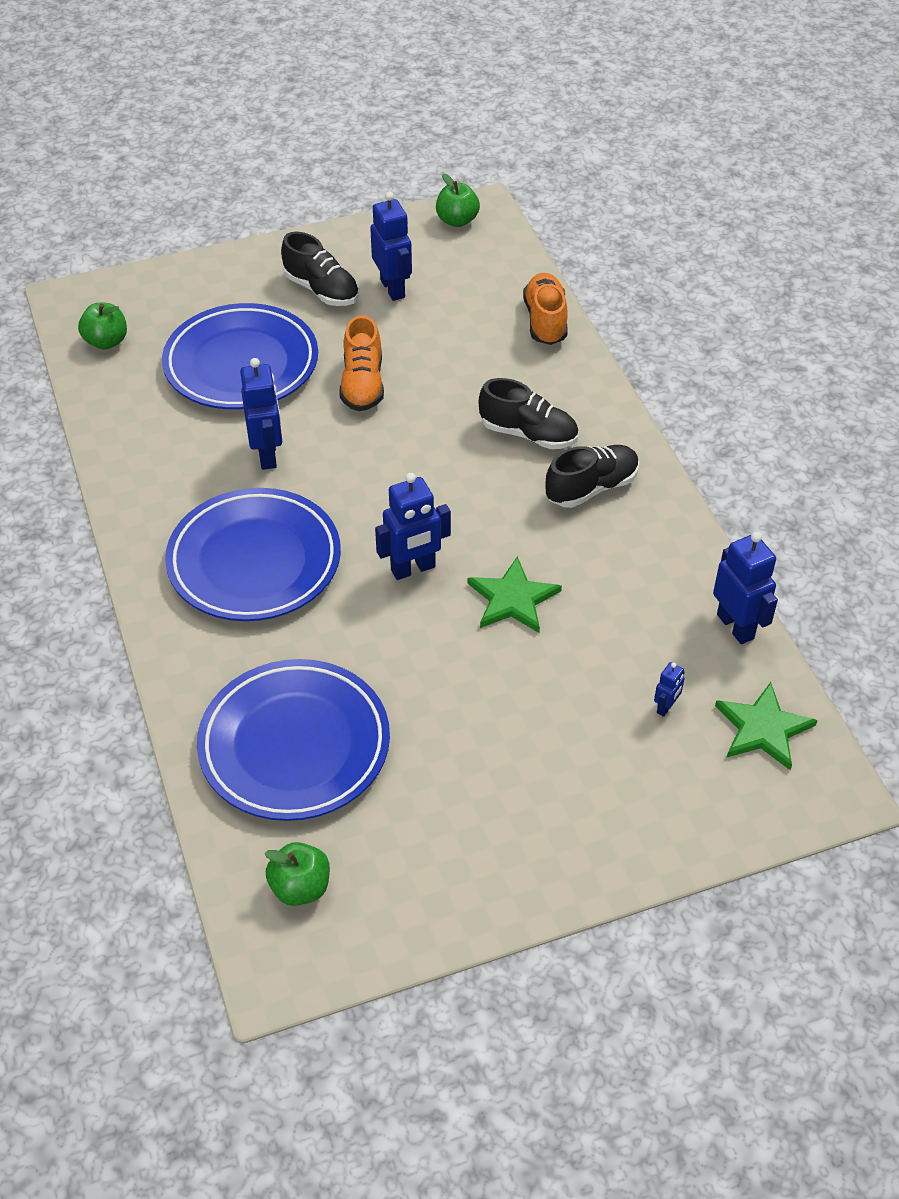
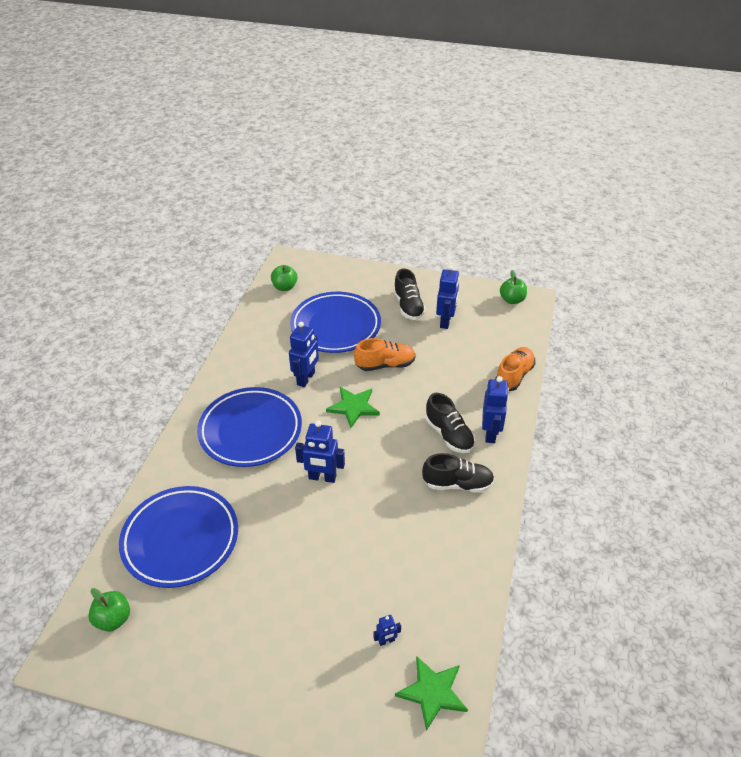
camera: 35 degrees right, 5 degrees down
orange shoe [339,315,384,411] -> orange shoe turned 135 degrees counterclockwise [354,338,416,371]
green star [468,556,562,633] -> green star moved to [326,387,380,428]
blue robot [713,532,778,644] -> blue robot moved to [482,376,509,443]

